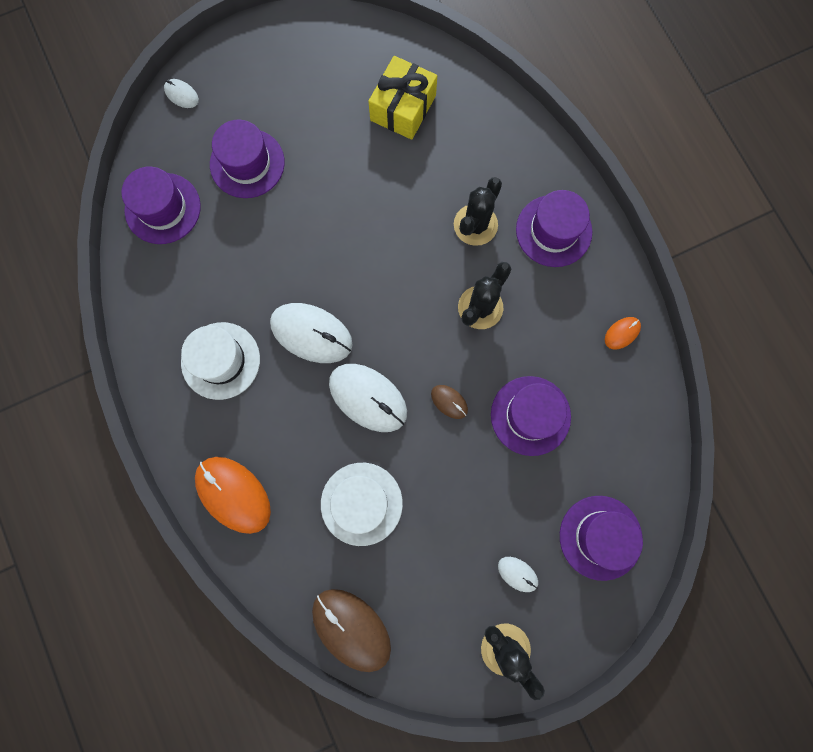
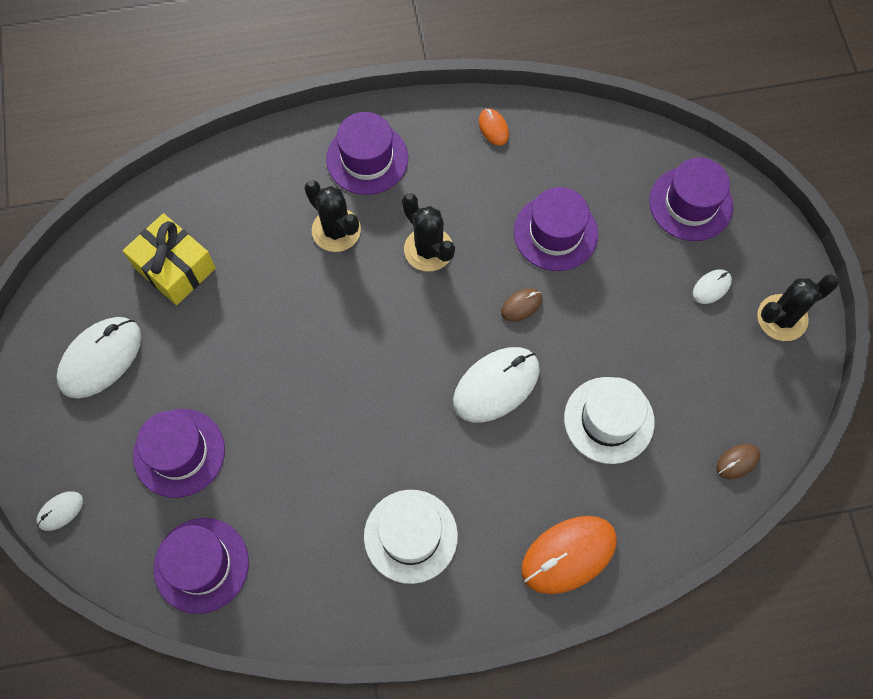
camera: 75 degrees left, 10 degrees down
white mouse [270,303,353,363] -> white mouse moved to [56,317,141,399]
brown mouse [312,589,391,672] -> brown mouse [716,444,760,480], size x0.48

